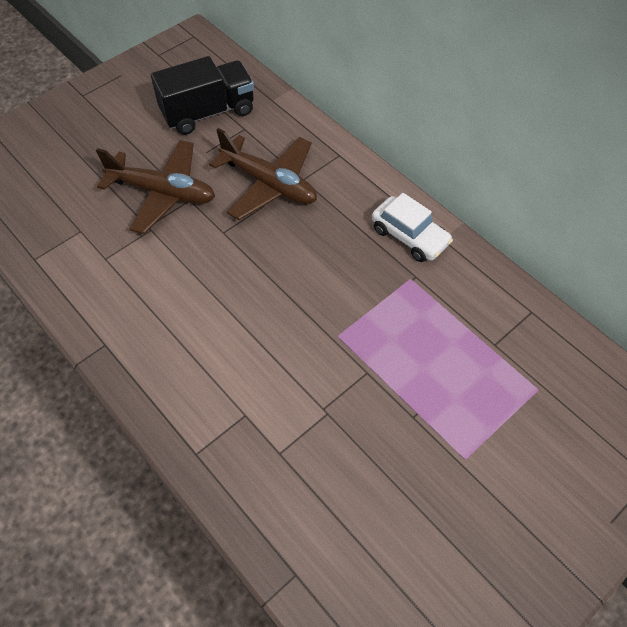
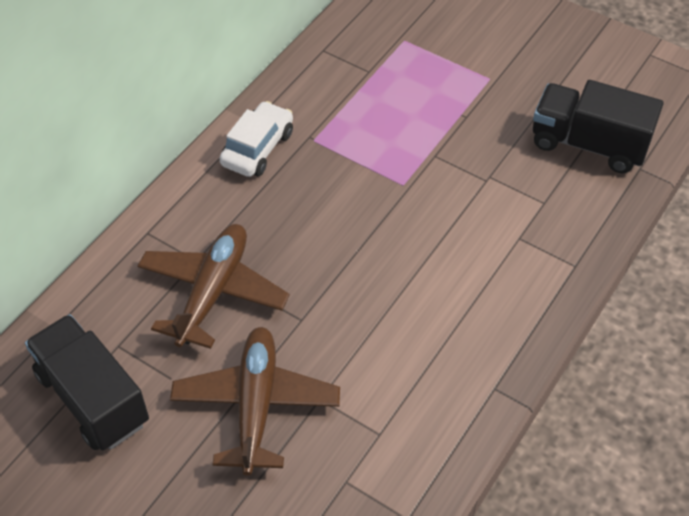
camera: 105 degrees left, 5 degrees down
none -> black truck [533,80,664,173]

